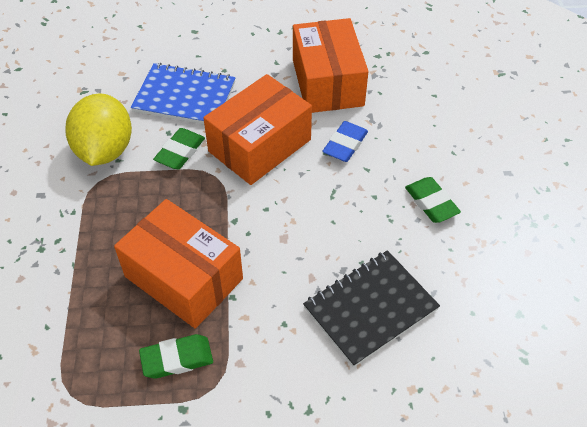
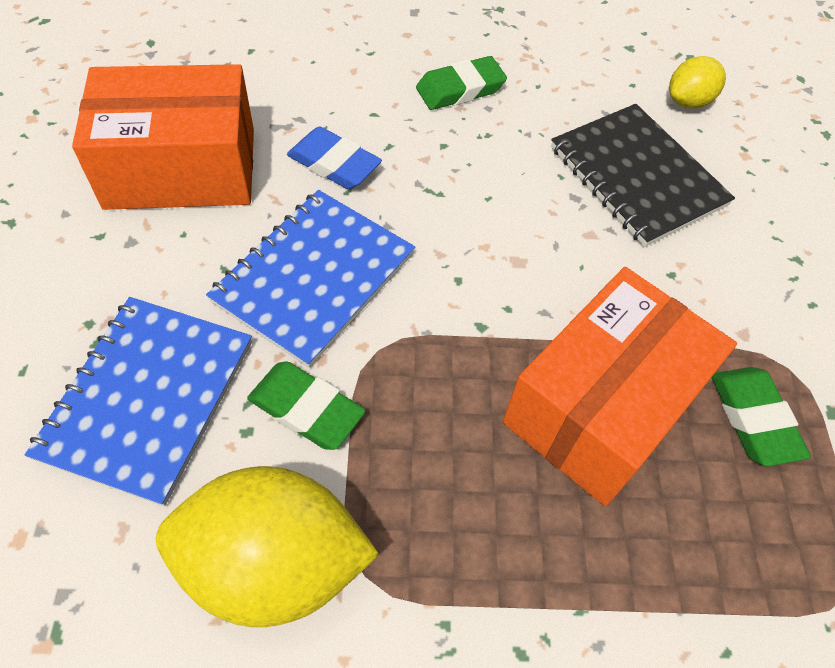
camera: 90 degrees left, 5 degrees up
orange box [204,74,312,185] -> blue notebook [206,190,415,368]
none -> yellow lemon [669,56,726,109]

